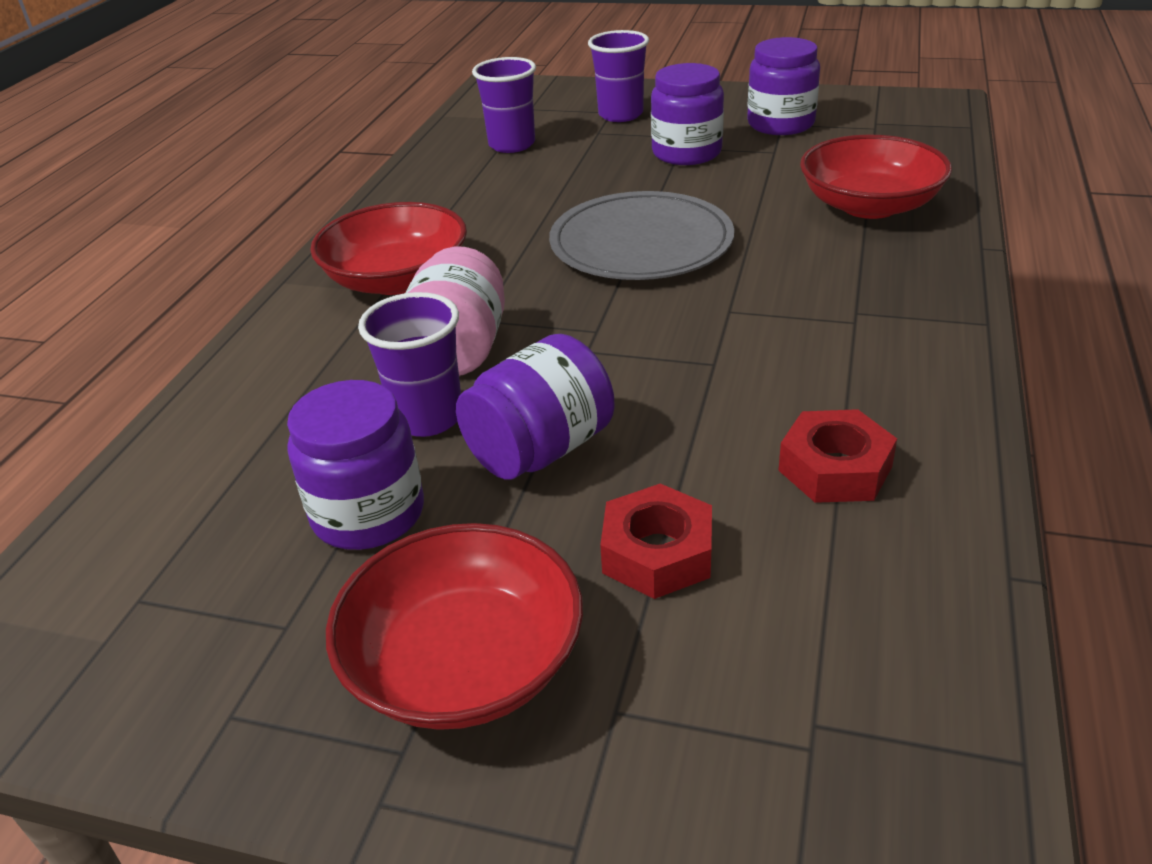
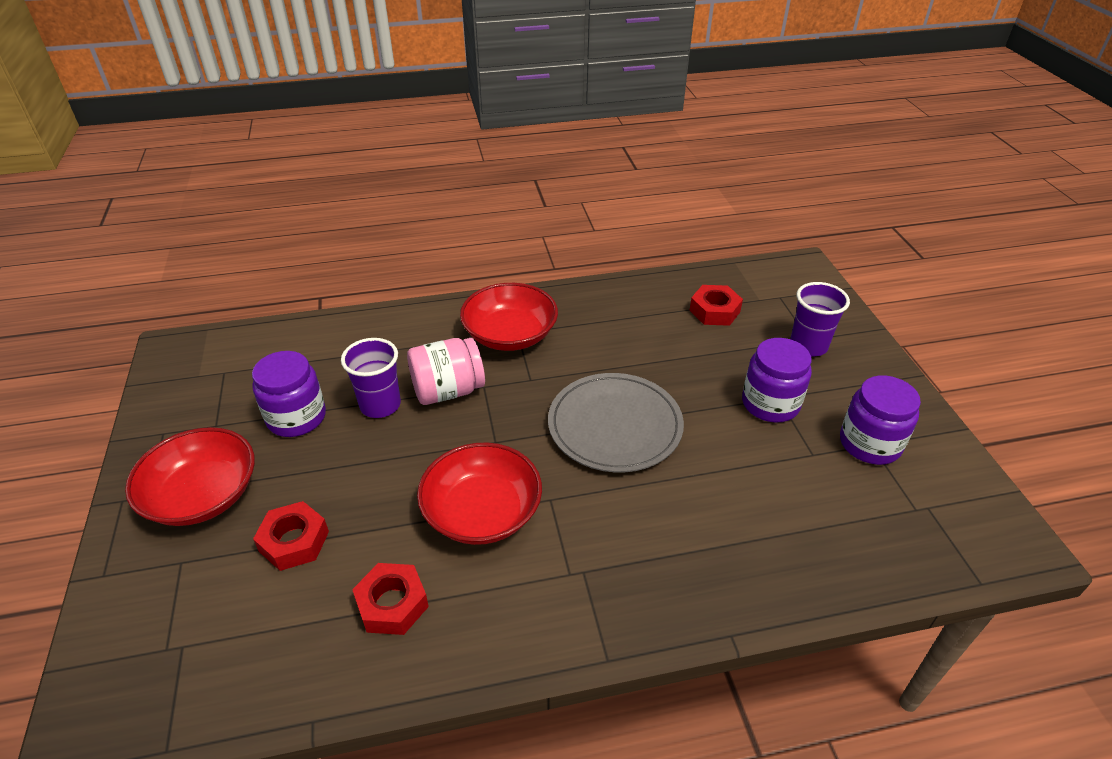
camera: 60 degrees right, 5 degrees up
purple jar [456,334,615,480] -> none
purple cup [472,57,536,153] -> red nut [690,285,743,326]
red bowl [800,134,952,219] -> red bowl moved to [417,442,542,545]

